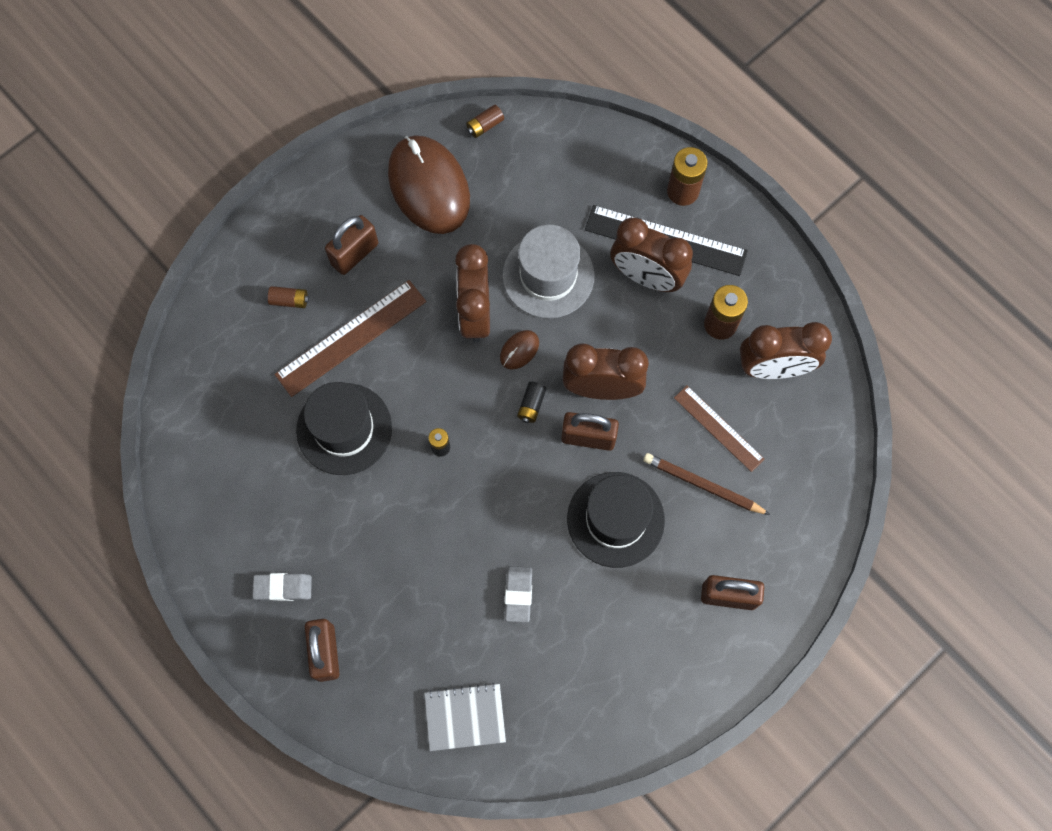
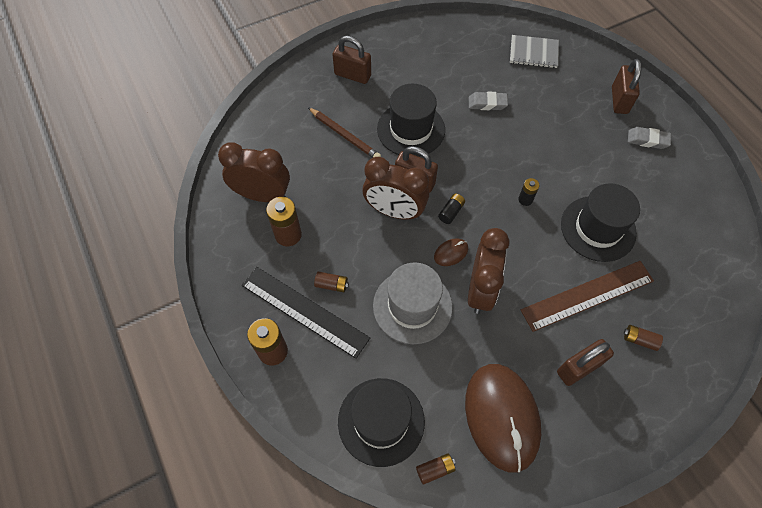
camera: 165 degrees left, 10 degrees down
grey eraser [504,566,532,622] -> grey eraser turned 75 degrees clockwise [469,92,508,110]
brown clock [610,218,693,292] -> brown battery [314,271,349,292]
brown ruler [674,385,764,472] -> none
none -> black hat [338,378,425,467]

